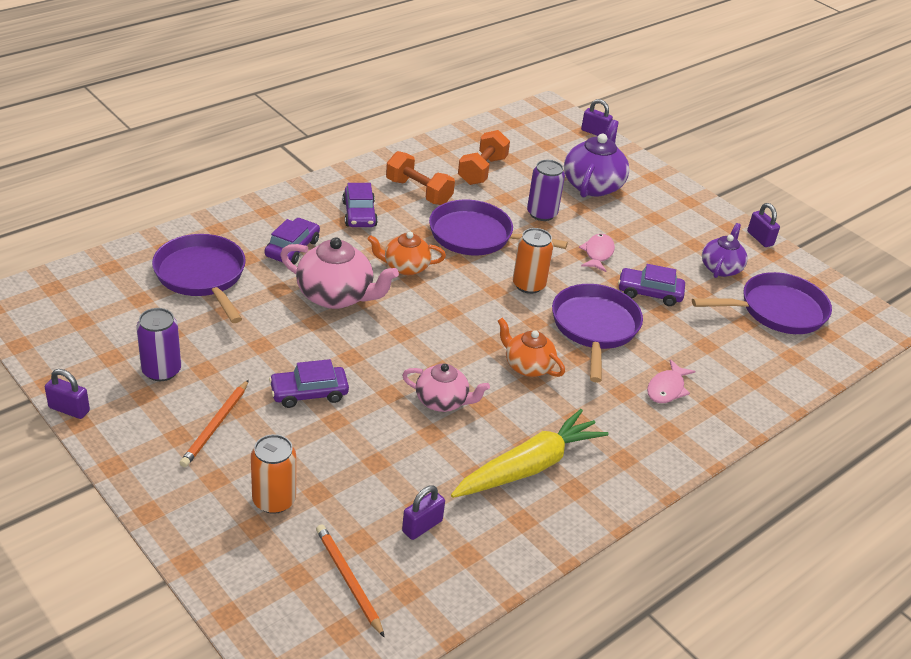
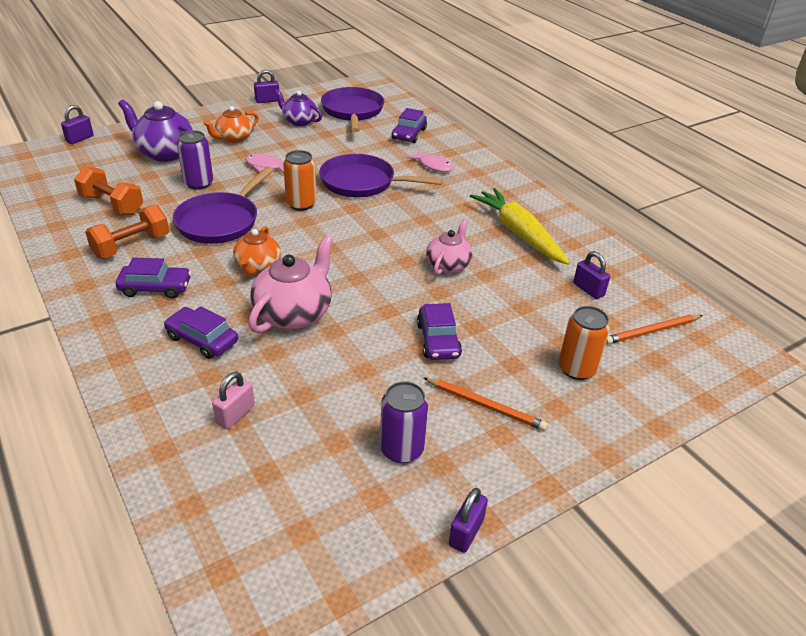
camera: 80 degrees left, 0 degrees up
purple pan [152,234,246,323] -> pink padlock [212,372,255,429]
orange teapot [498,318,565,377] -> orange teapot moved to [203,106,259,143]
purple car [618,264,685,306] -> purple car moved to [392,108,427,143]

